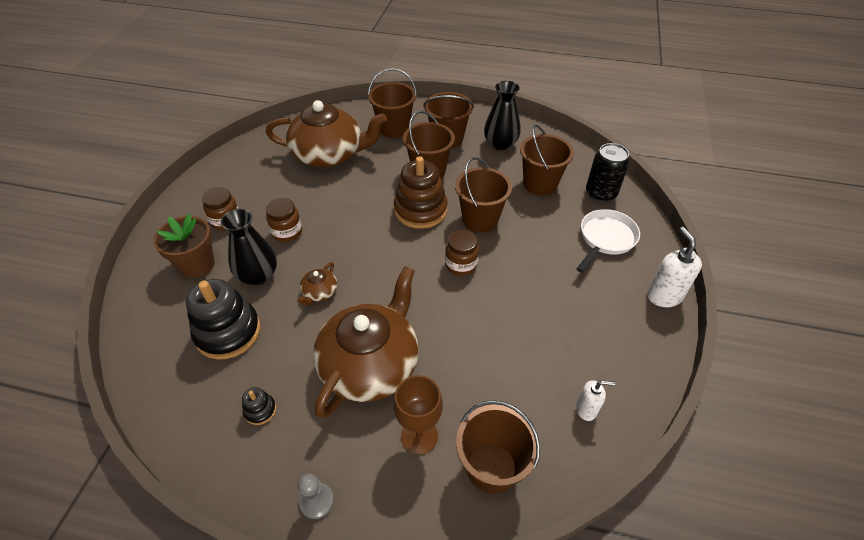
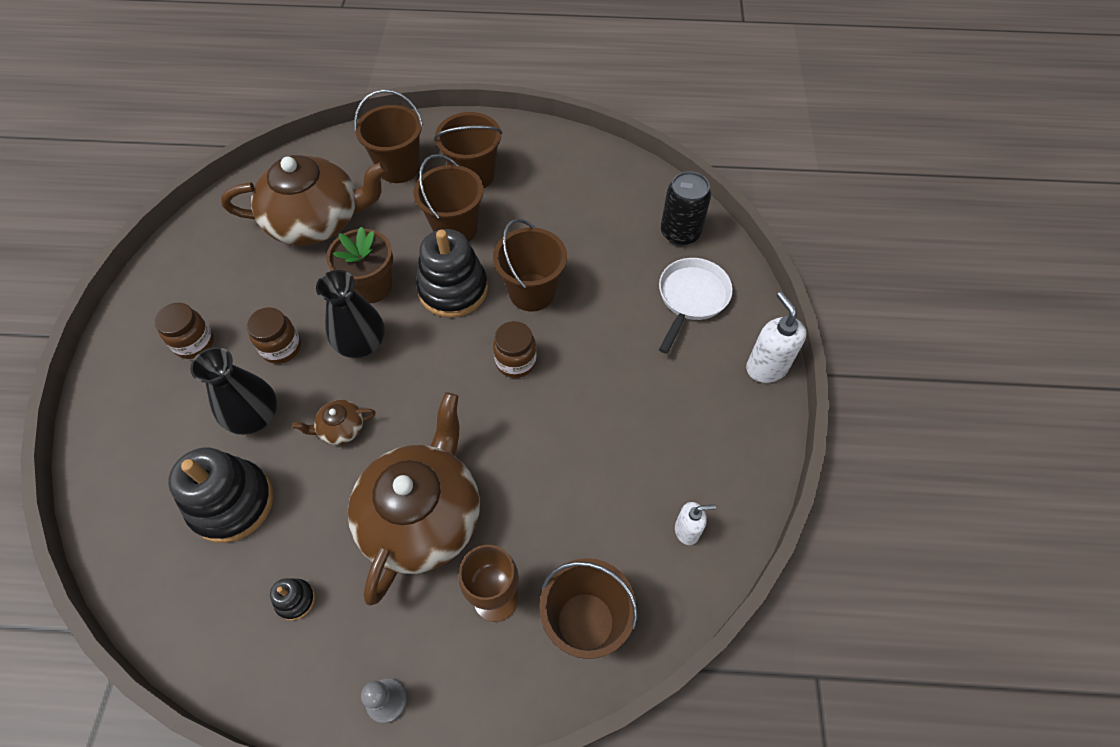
camera: 10 degrees left, 10 degrees up
brown flower pot [154,214,215,278] -> brown flower pot moved to [326,226,393,303]
brown teapot [297,262,337,306] -> brown teapot turned 60 degrees clockwise [292,400,376,445]
brown stacking toy [394,156,448,229] -> black stacking toy [416,229,488,318]
black vase [484,81,521,150] -> black vase moved to [316,270,385,358]
brown bucket [520,125,574,196] -> none

